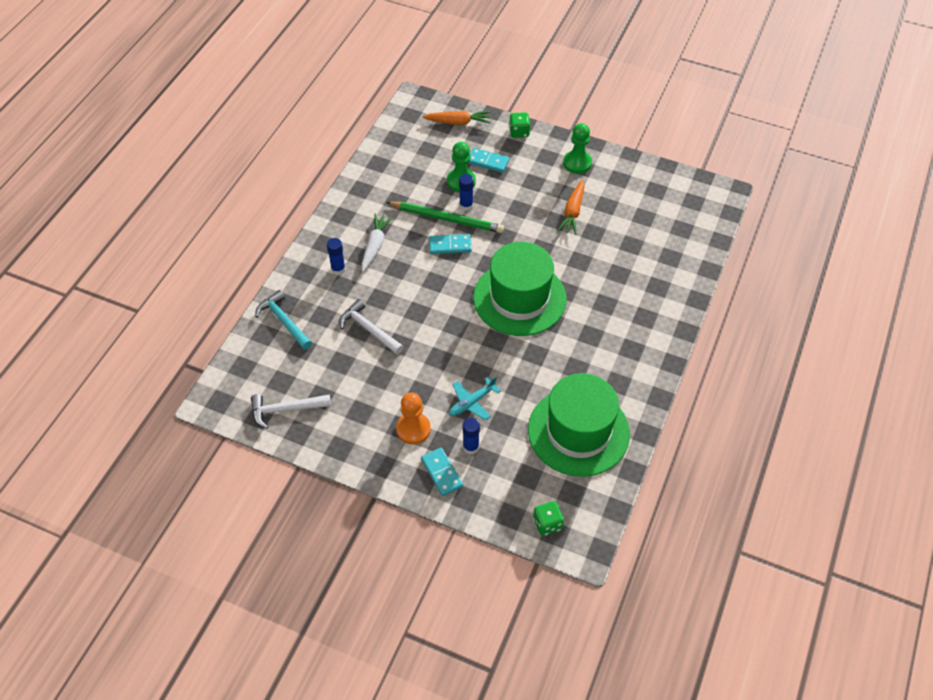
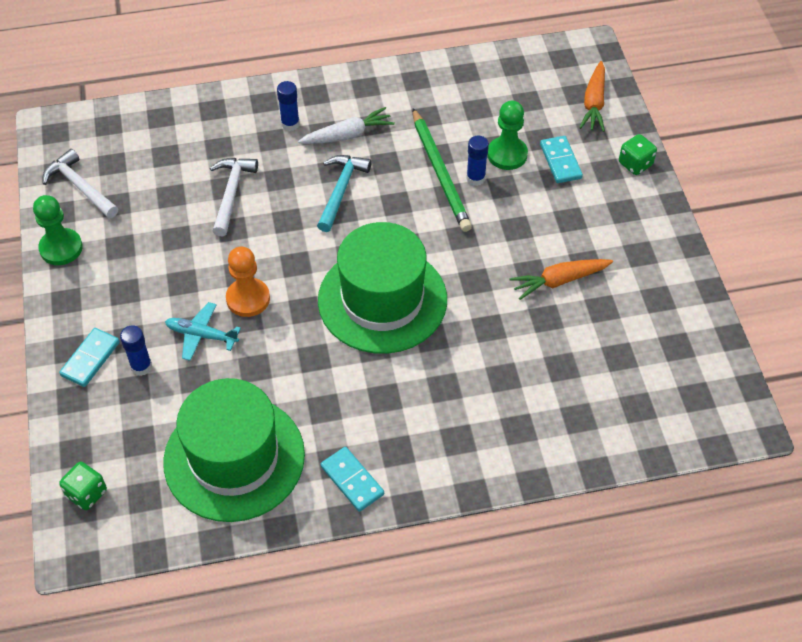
camera: 55 degrees right, 0 degrees up
turquoise hammer [255,290,312,350] -> turquoise hammer moved to [317,155,372,232]
orange pawn [396,393,431,445] -> orange pawn moved to [226,247,270,317]
orange carrot [422,111,491,125] -> orange carrot turned 45 degrees clockwise [579,61,605,132]
turquoise domino [429,234,472,254] -> turquoise domino moved to [321,447,384,512]
green pawn [563,123,592,174] -> green pawn moved to [33,195,83,265]

